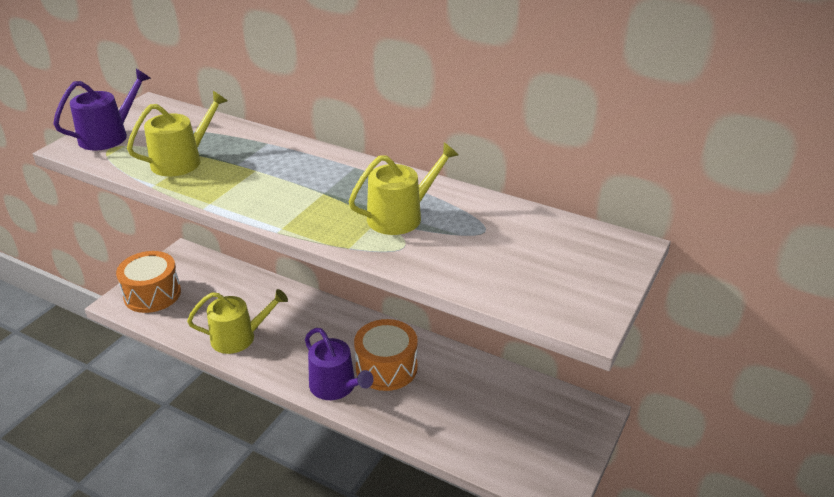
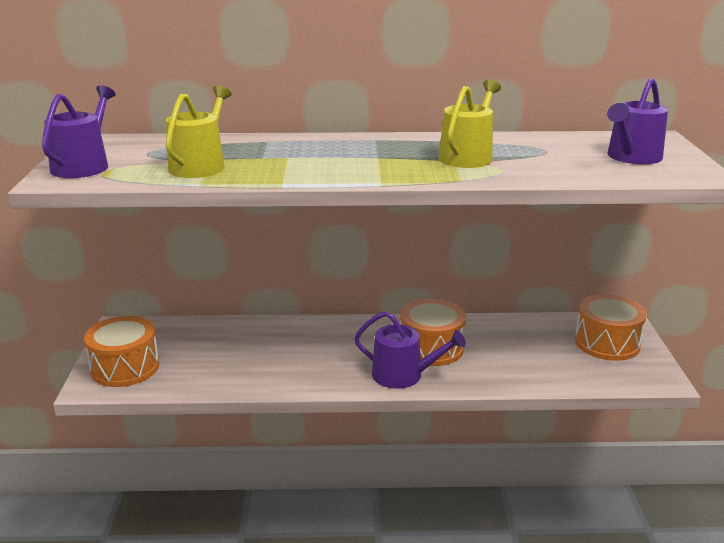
camera: 30 degrees left, 10 degrees down
yellow watering can [187,289,288,354] -> none
none -> orange drum [575,294,647,361]
none -> purple watering can [607,78,668,164]

